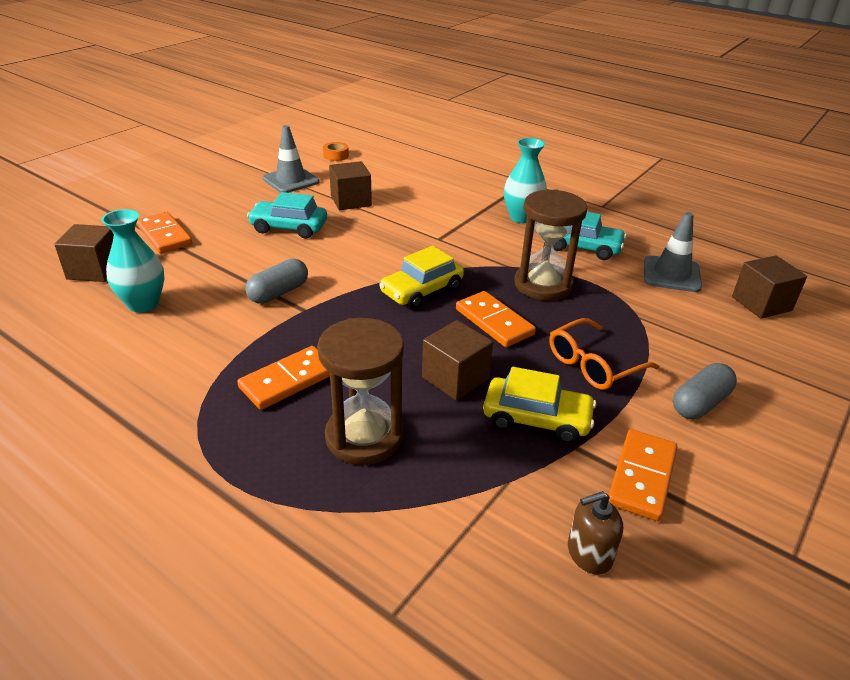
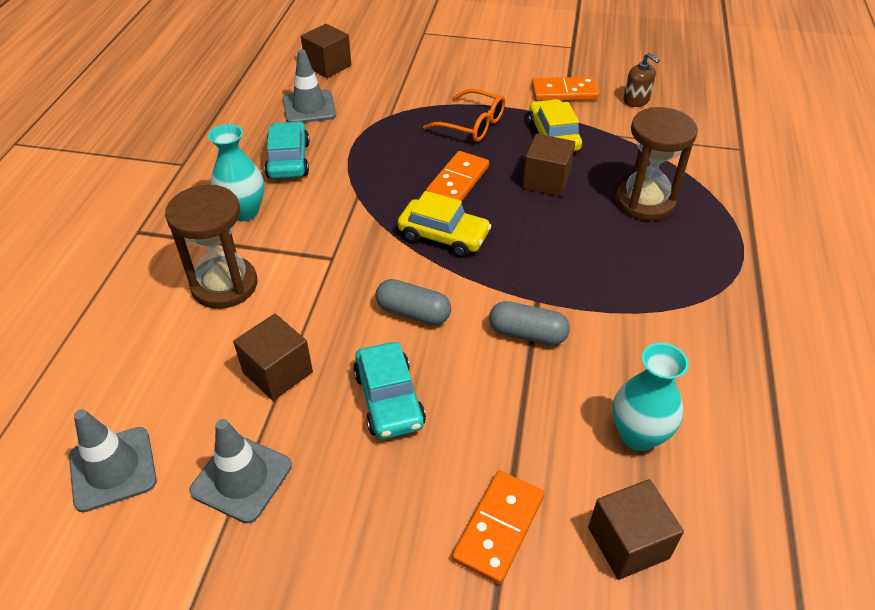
camera: 115 degrees left, 10 degrees up
orange domino [237,346,330,410] -> none
orange tape [323,142,349,161] -> grey traffic cone [69,409,157,512]
brown hourglass [514,189,588,301] -> brown hourglass moved to [165,185,257,309]
grey capsule [673,363,737,419] -> grey capsule moved to [376,279,451,325]

